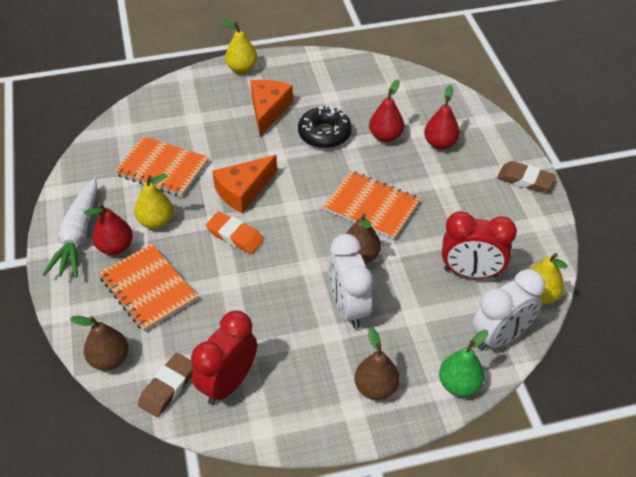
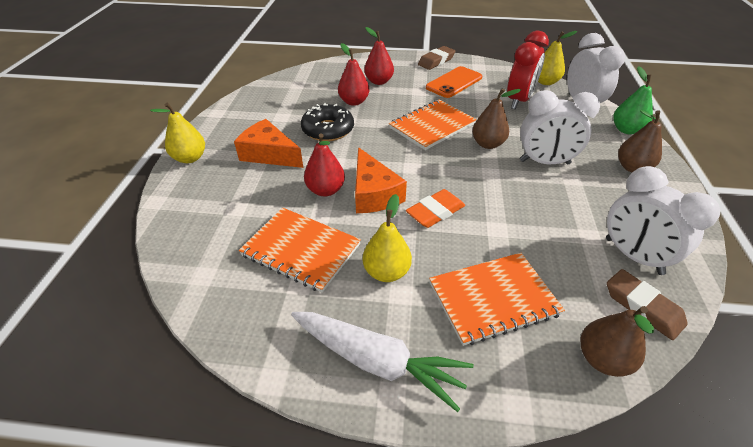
camera: 70 degrees left, 5 degrees down
red pear [84,203,133,255] -> red pear moved to [304,133,345,196]
orange notebook [114,136,209,197] -> orange notebook turned 75 degrees clockwise [239,208,361,293]
red clock [191,311,257,405] -> white clock [606,166,720,275]
none -> orange phone [426,66,482,98]

